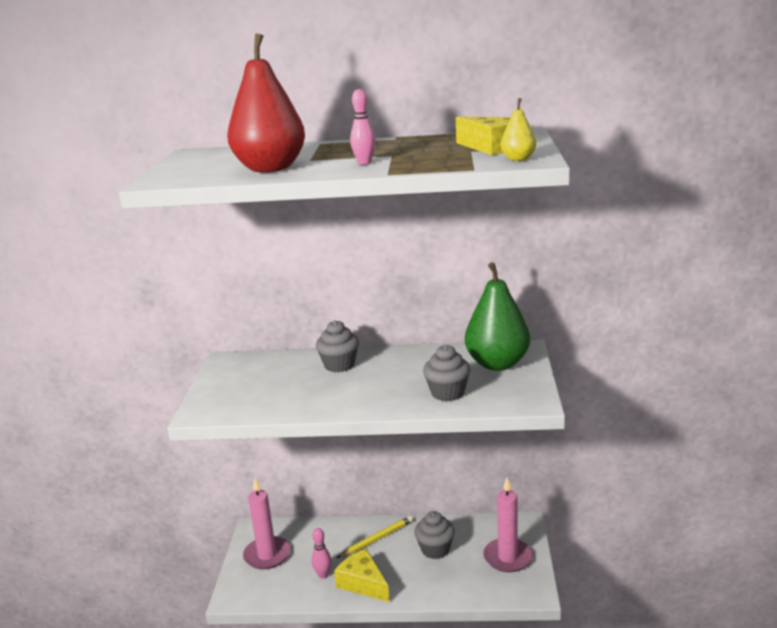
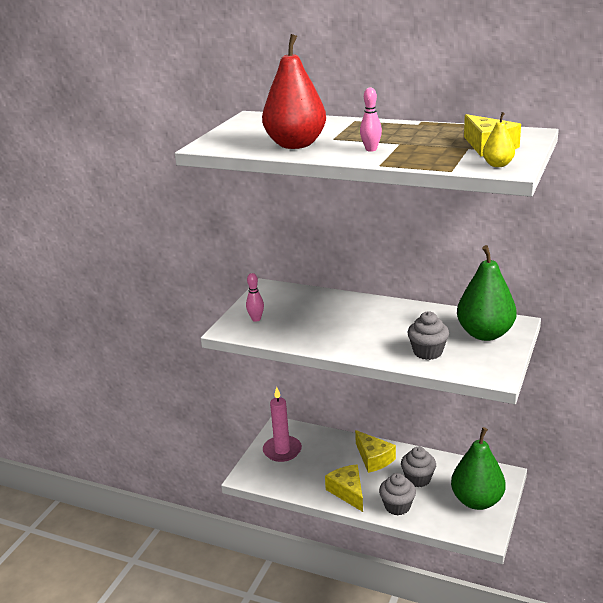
camera: 20 degrees right, 5 degrees up
pink bowling pin [312,528,332,579] -> pink bowling pin moved to [246,273,264,322]
grey cupcake [316,320,359,372] -> grey cupcake moved to [379,473,416,515]
yellow pencil [337,516,413,558] -> yellow cheese [355,430,396,473]
pink candle [483,478,533,572] -> green pear [451,427,506,510]

